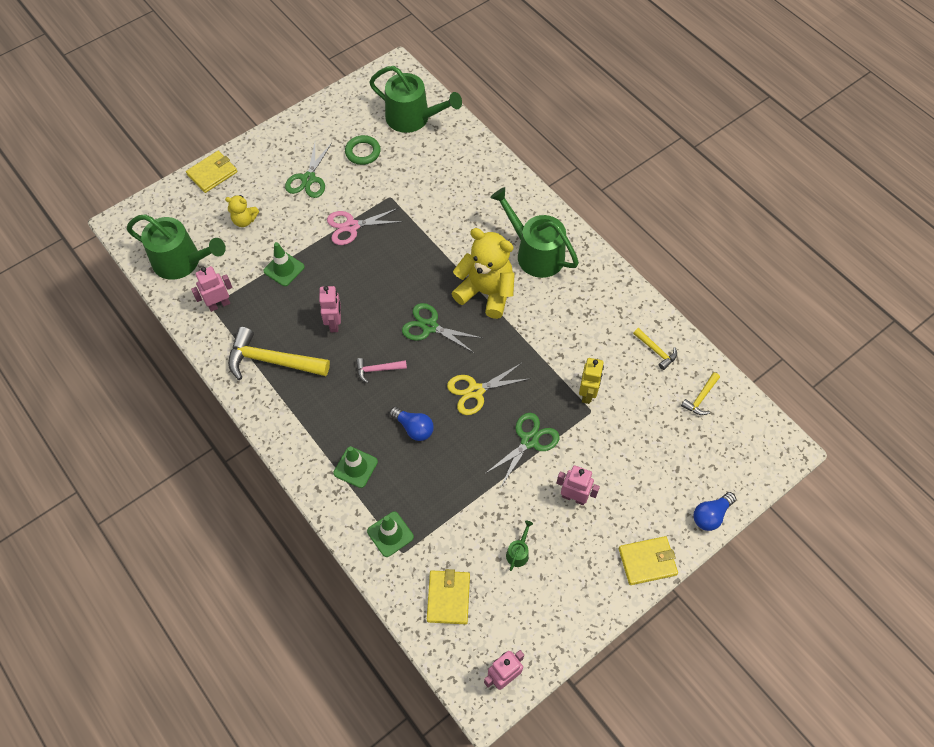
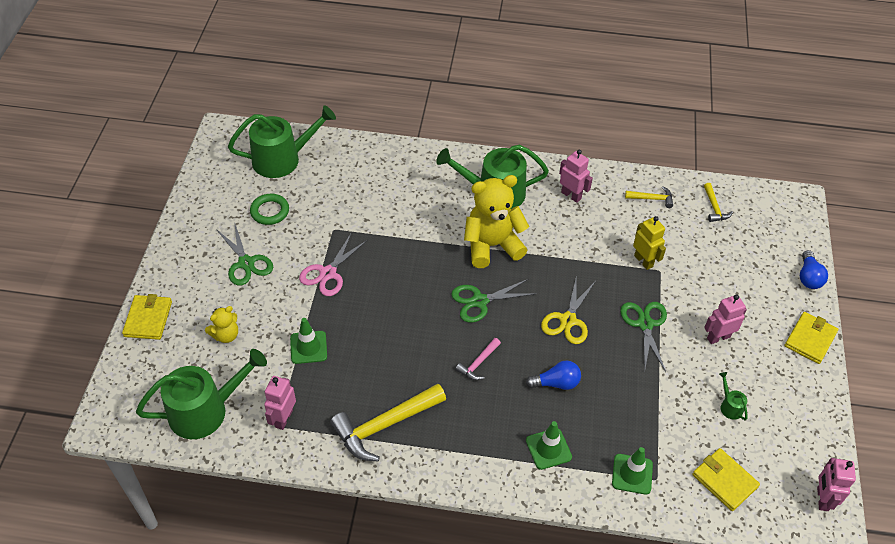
camera: 45 degrees left, 10 degrees down
pink robot [319,286,341,332] -> pink robot moved to [559,150,593,203]

